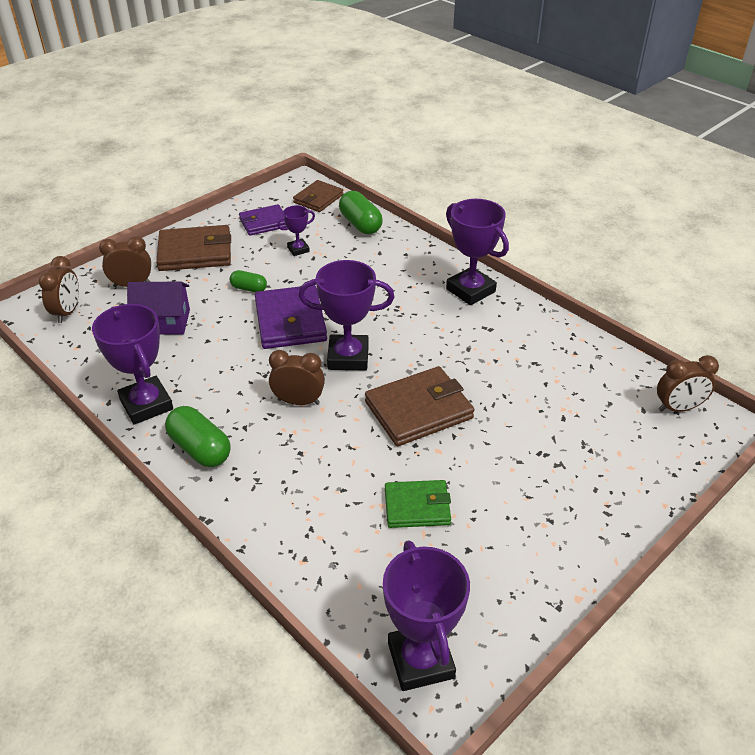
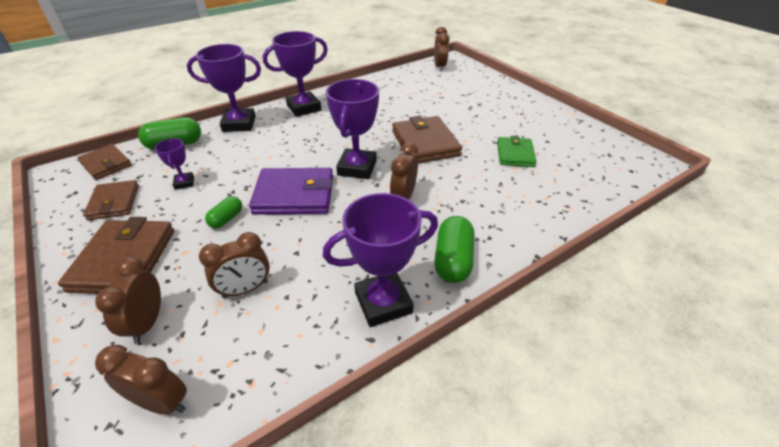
camera: 80 degrees left, 0 degrees up
purple house [127,281,190,335] -> brown clock [199,232,270,298]
green capsule [165,406,231,467] -> green capsule turned 45 degrees counterclockwise [434,216,474,283]
purple wallet [239,204,287,236] -> brown wallet [83,180,139,220]
purple trophy [383,540,470,691] -> purple trophy moved to [187,44,261,132]

